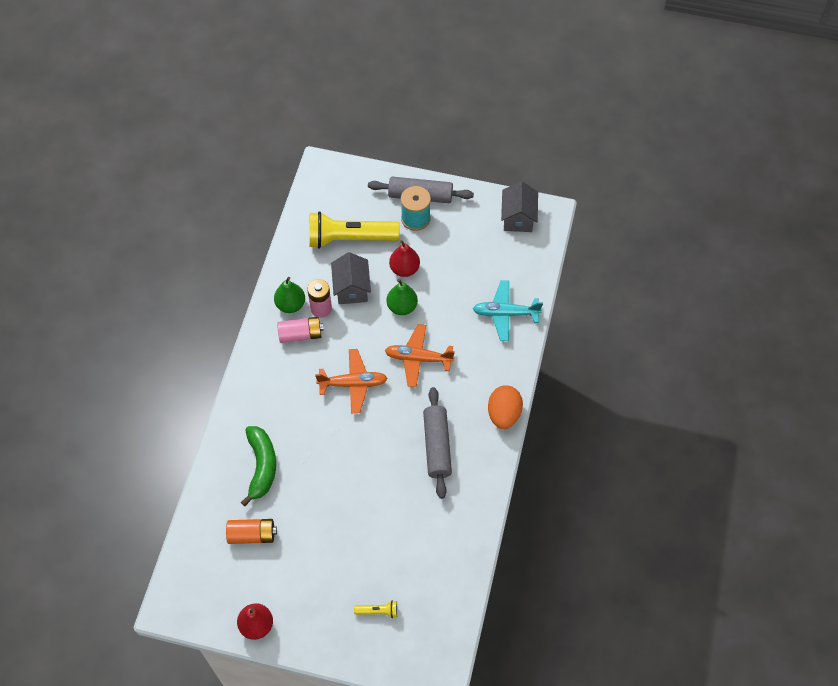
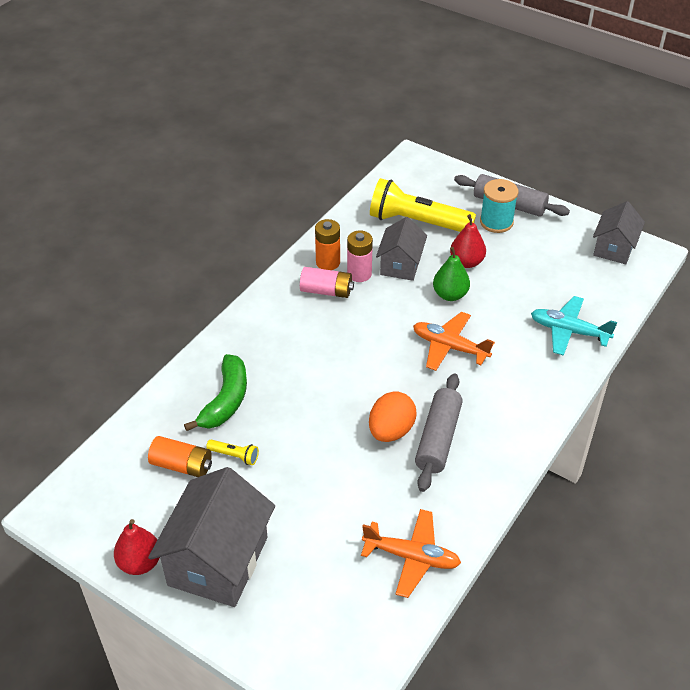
camera: 20 degrees right, 15 degrees down
green pear [274,277,305,313] -> orange battery [315,219,340,270]
orange plane [315,349,388,413] -> orange plane moved to [361,509,461,598]
yellow flashlight [354,600,398,618] -> yellow flashlight moved to [206,440,259,465]
orange egg [488,385,523,429] -> orange egg moved to [369,391,416,442]
none -> grey house [148,467,275,607]

